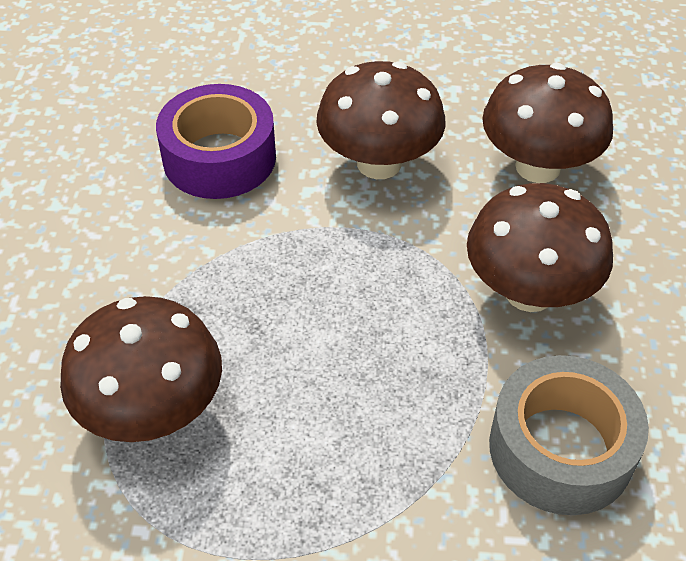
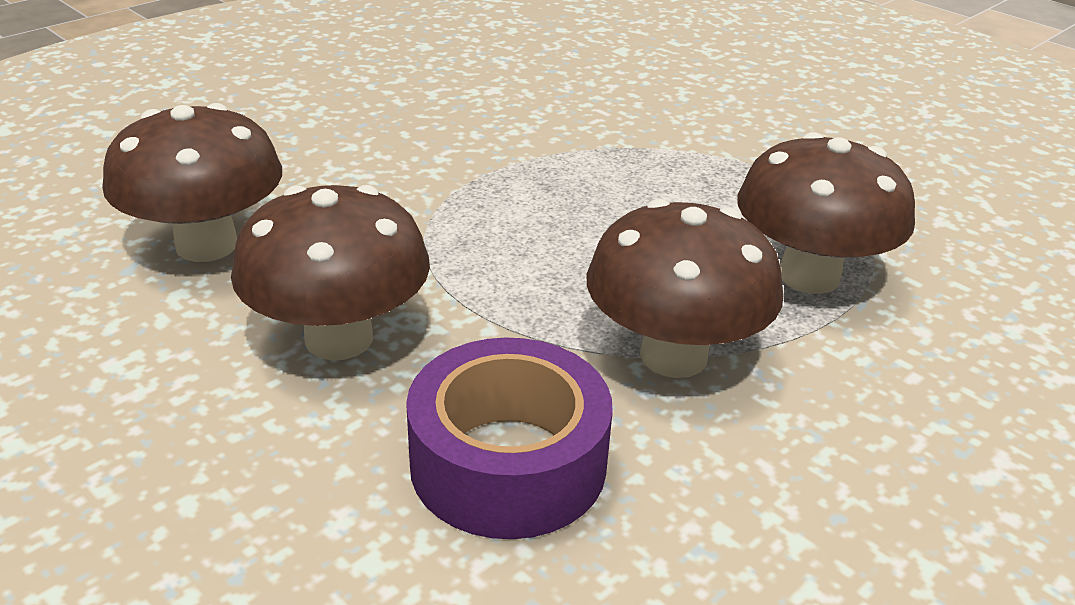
camera: 140 degrees left, 15 degrees down
brown mushroom [467,183,613,312] -> brown mushroom moved to [587,199,784,378]
grey tape [489,355,649,515] -> none

